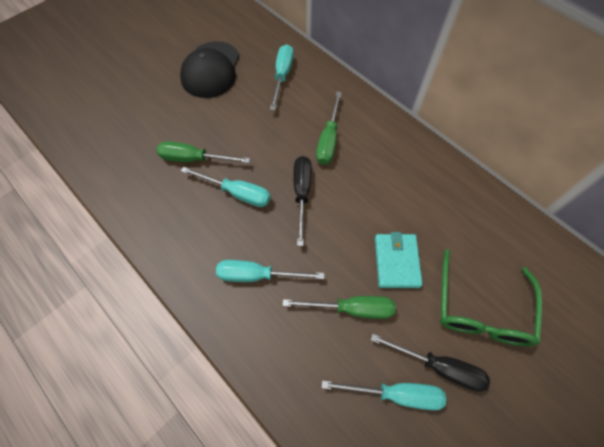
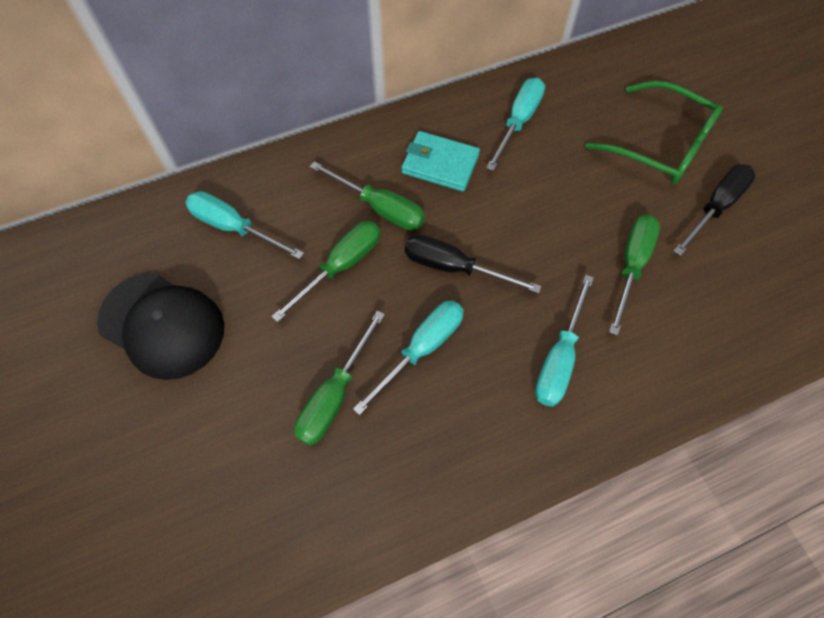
camera: 70 degrees left, 0 degrees up
turquoise screwdriver [322,380,446,410] -> turquoise screwdriver moved to [486,78,545,171]
turquoise wallet [375,232,423,288] -> turquoise wallet moved to [401,131,480,192]
none -> green screwdriver [271,221,380,323]

